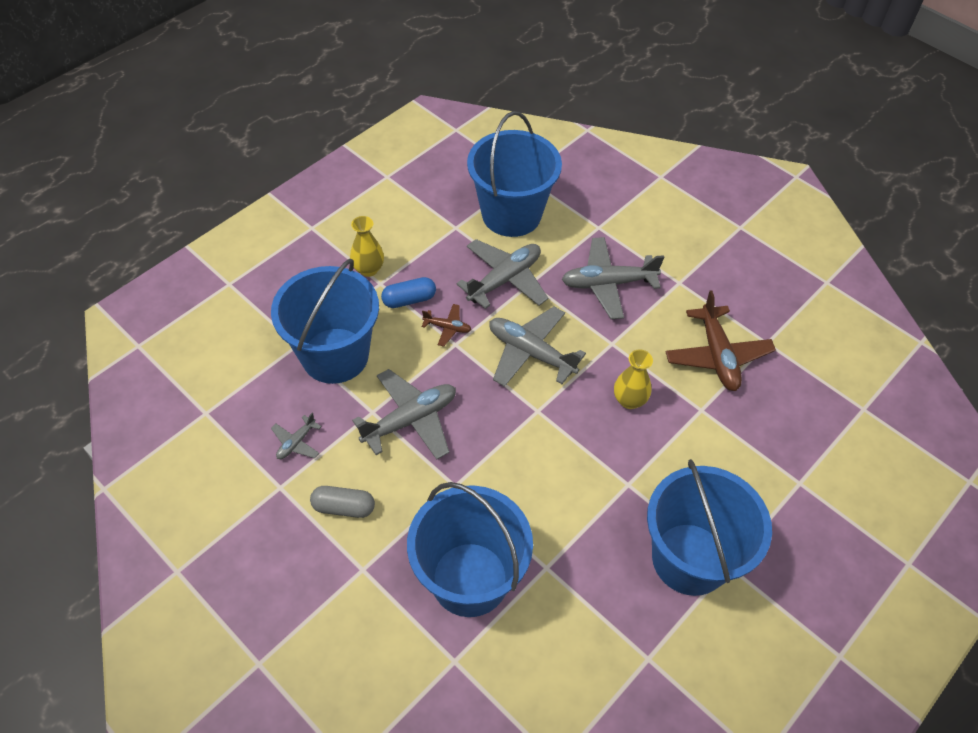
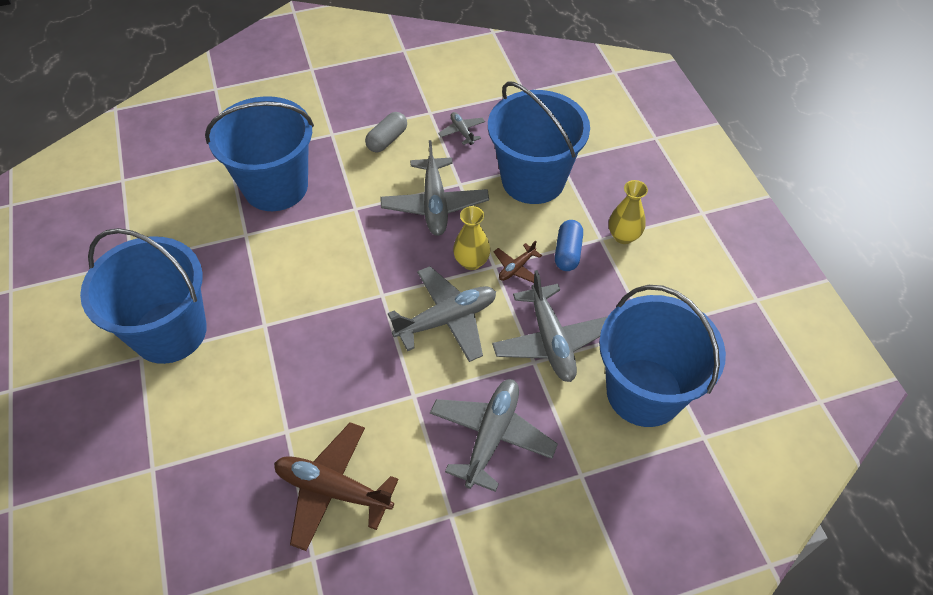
camera: 120 degrees right, 0 degrees up
yellow vase [614,350,653,409] -> yellow vase moved to [453,206,490,270]

